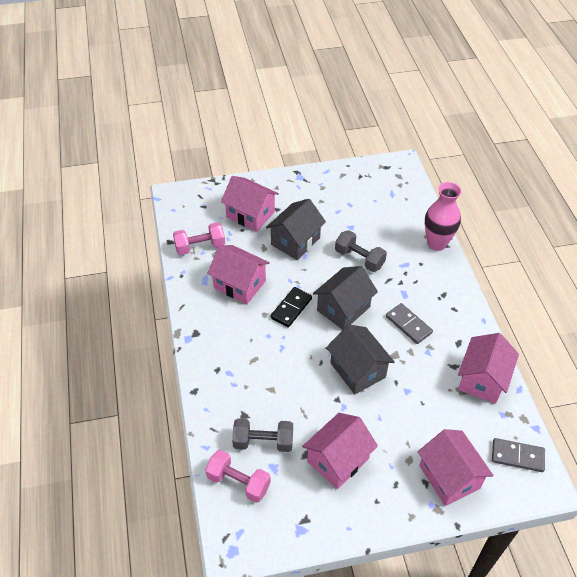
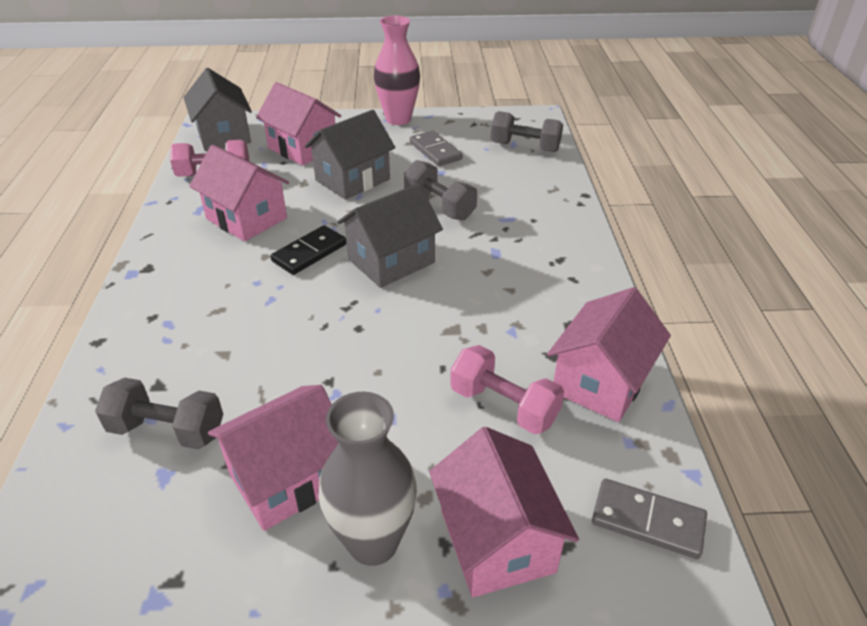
camera: 10 degrees right, 10 degrees down
pink dumbbell [205,450,271,503] -> pink dumbbell moved to [450,345,564,435]
grey house [326,324,395,394] -> grey house moved to [183,68,252,151]
grey domino [386,303,433,344] -> grey domino moved to [410,131,463,166]
pink vase [425,182,461,251] -> pink vase moved to [374,16,420,125]
none -> grey vase [318,392,417,566]
none -> grey dumbbell [491,111,563,152]

